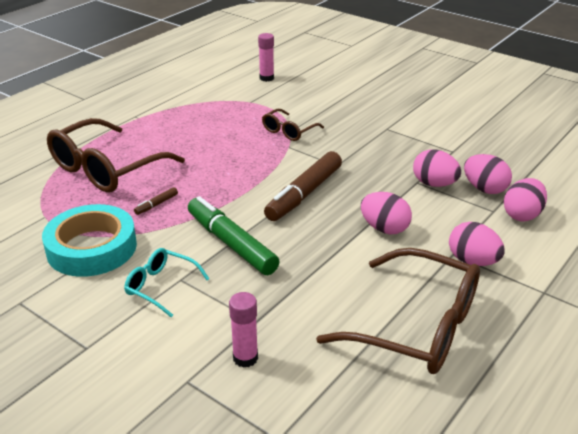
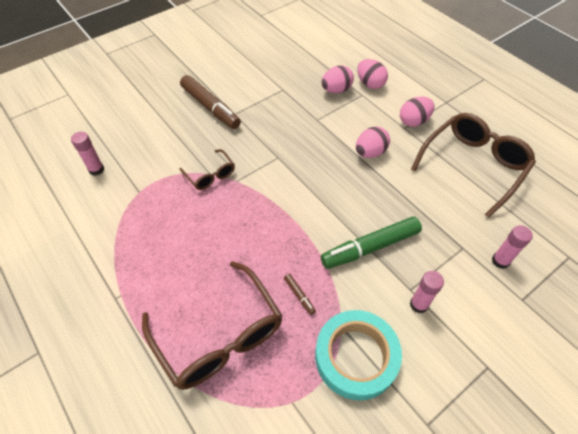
camera: 75 degrees left, 20 degrees up
turquoise glasses [124,248,210,317] -> pink glue stick [410,271,444,313]
brown marker [264,151,342,221] -> brown marker moved to [180,75,241,129]
pink egg [413,149,461,187] -> none

